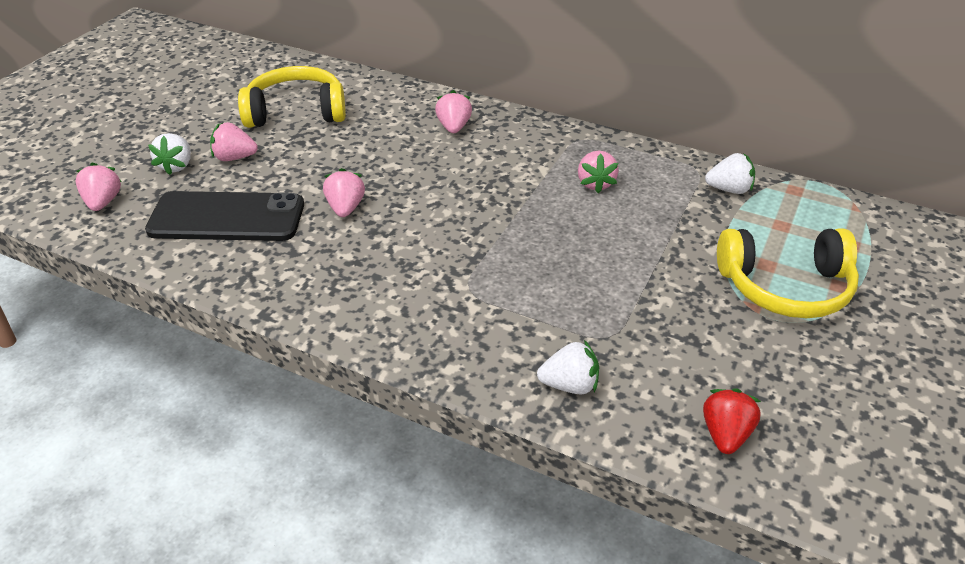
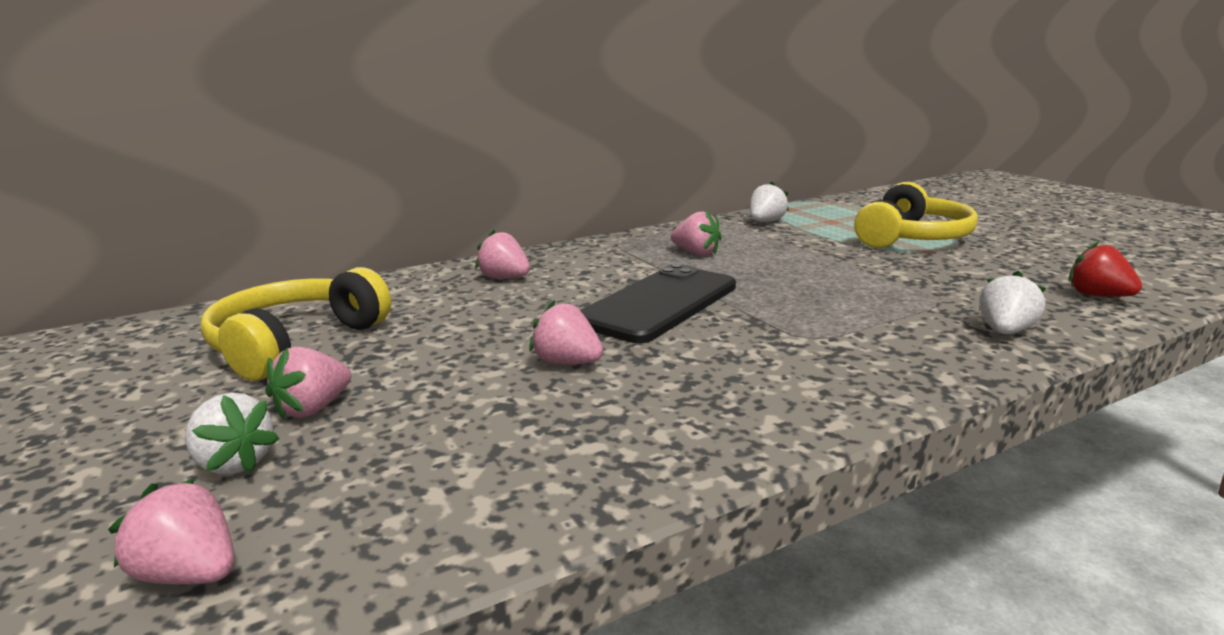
camera: 55 degrees left, 20 degrees down
black phone [145,191,304,241] -> black phone moved to [580,264,736,343]

